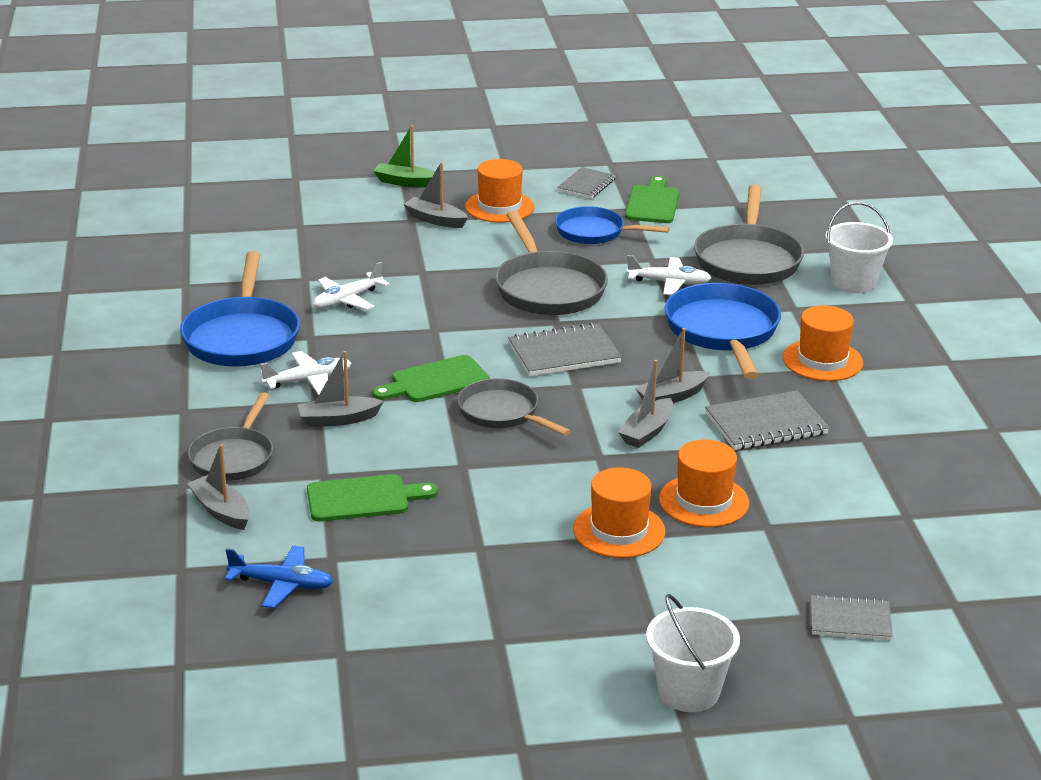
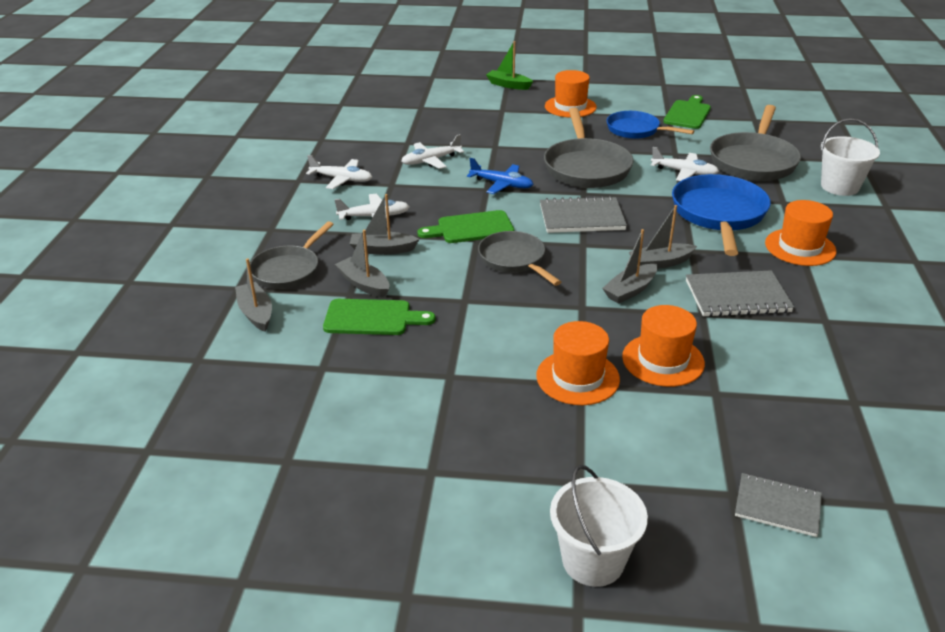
camera: 15 degrees right, 5 degrees up
blue pan [180,251,300,367] -> white plane [306,155,372,189]
blue plane [225,546,334,608] -> blue plane moved to [467,158,534,194]
grey boat [403,162,468,228] -> grey boat moved to [335,230,390,298]
grey notebook [557,167,616,199] -> none

